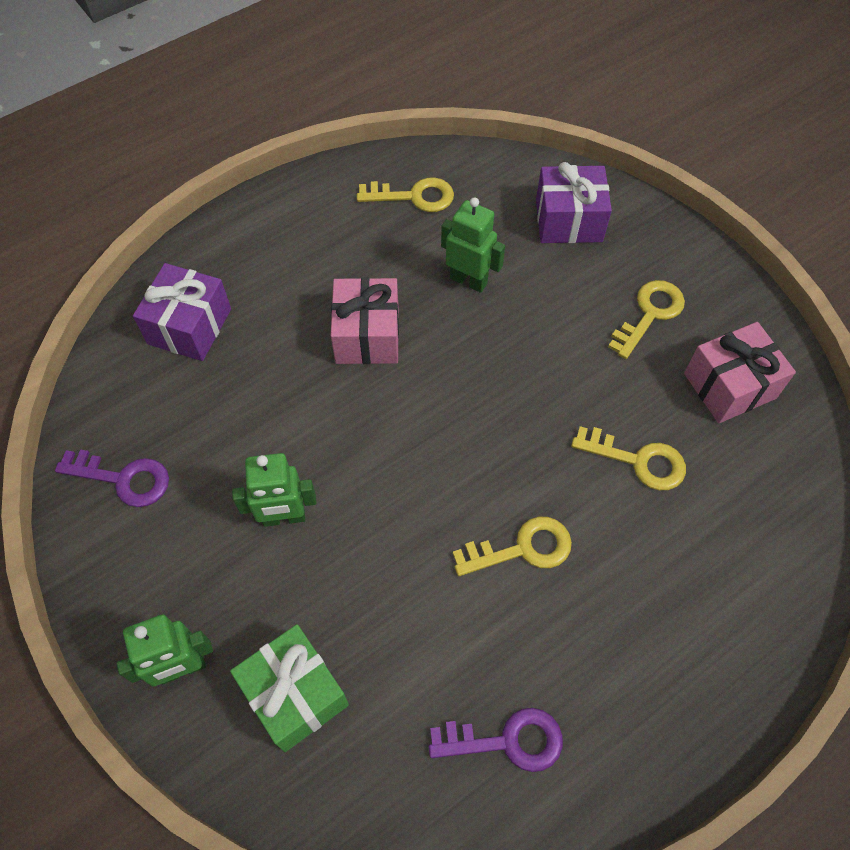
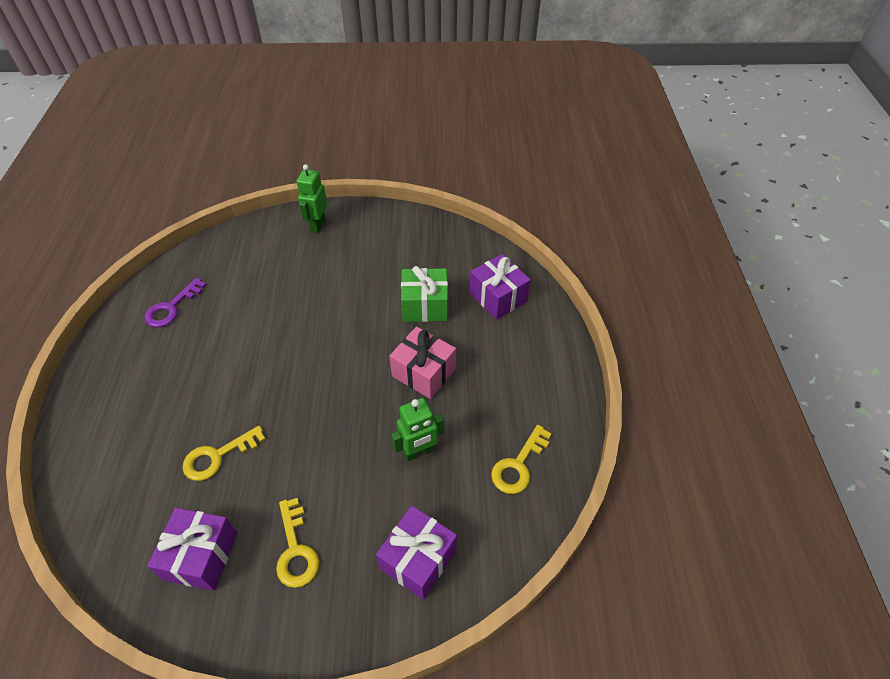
camera: 125 degrees right, 10 degrees down
purple key [55,449,169,507] -> none
green gift [230,624,349,752] -> green gift moved to [401,266,448,322]
green robot [232,453,317,527] -> none
yellow key [453,517,572,576] -> none
pink gift [684,322,796,423] -> purple gift [147,508,238,591]

